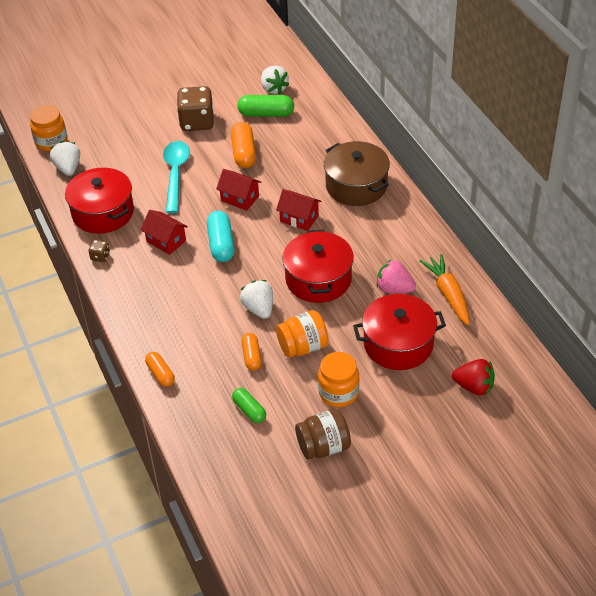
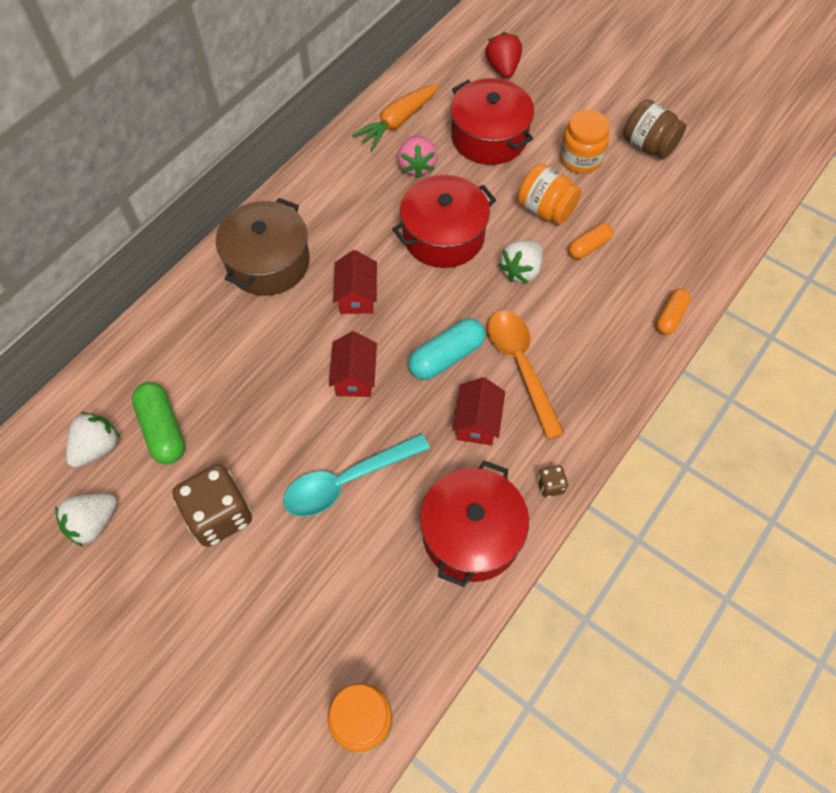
camera: 120 degrees left, 15 degrees up
white strawberry [50,141,80,176] -> white strawberry moved to [55,493,117,547]
orange capsule [231,122,256,168] -> none
green capsule [232,388,266,423] -> none
none -> orange spoon [488,310,565,440]

